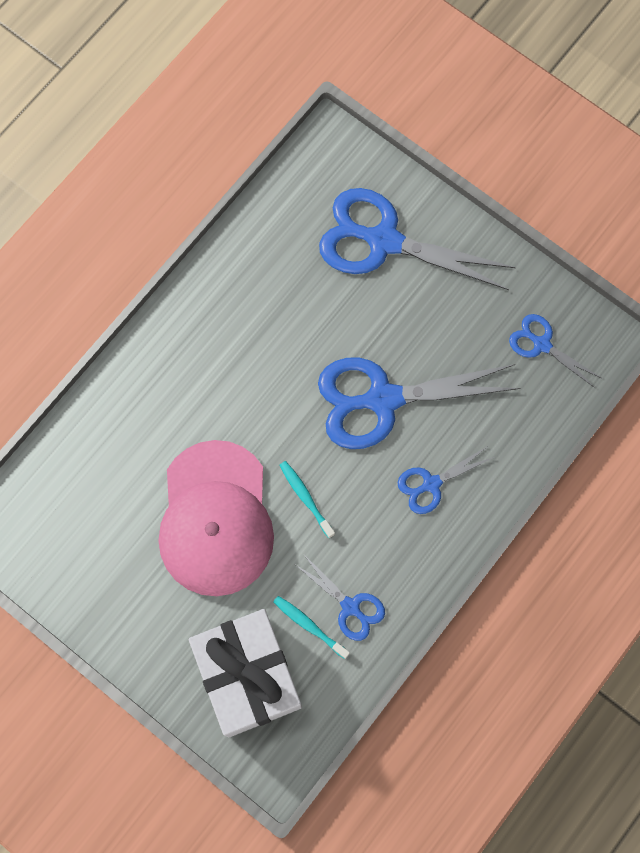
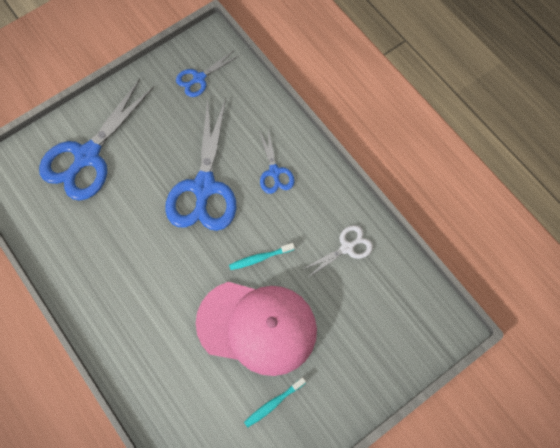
camera: 75 degrees left, 5 degrees down
white gift [189,609,302,737] -> none
turquoise toothbrush [273,596,350,659] -> turquoise toothbrush moved to [244,377,306,427]
blue scissors [296,555,385,641] -> white scissors [302,225,373,277]

